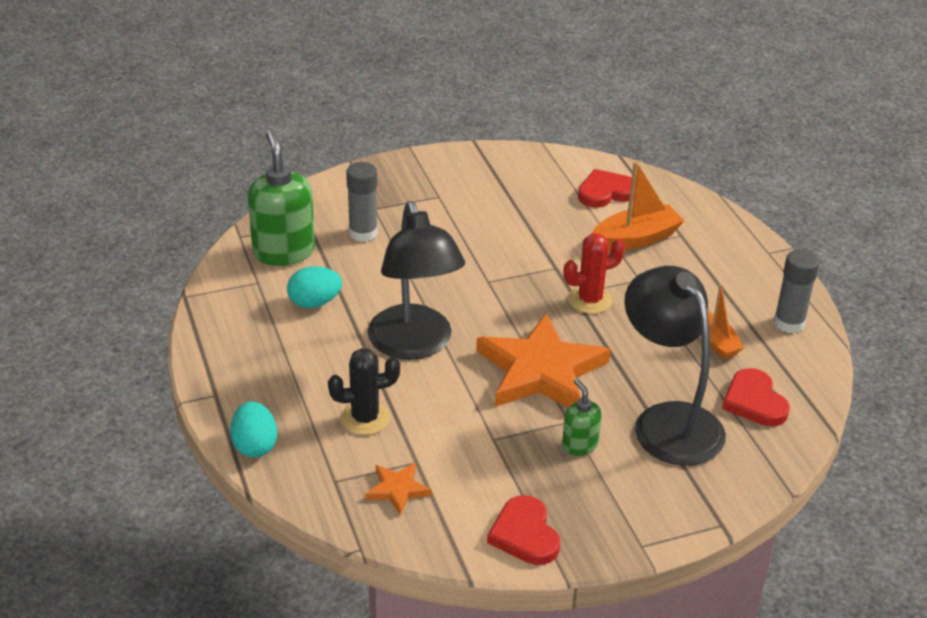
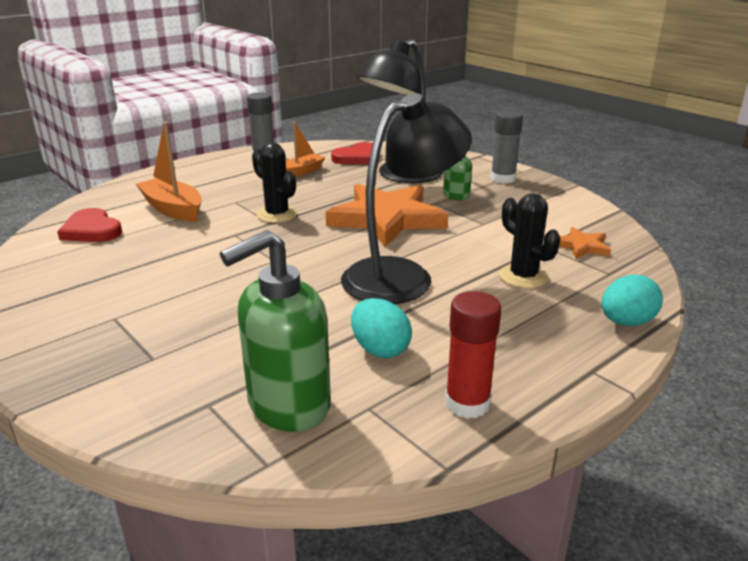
camera: 110 degrees left, 10 degrees down
grey glue stick [346,162,378,242] -> grey glue stick moved to [491,110,523,184]
red heart [487,495,560,565] -> none
red cactus [563,233,625,314] -> black cactus [252,143,298,223]
none -> red glue stick [445,291,502,418]

